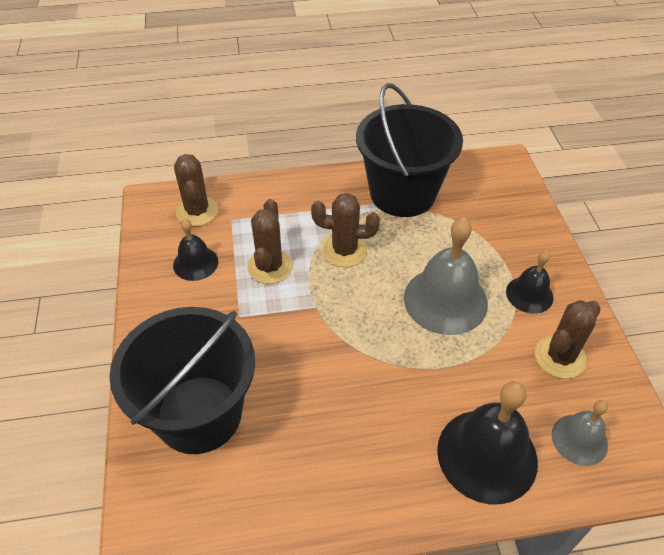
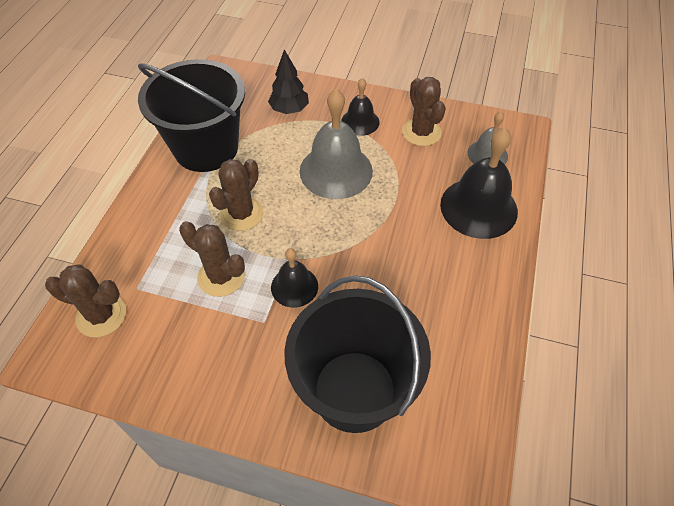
camera: 65 degrees left, 5 degrees up
black bell [173,219,218,281] -> black bell moved to [271,248,318,308]
none -> black tree [268,49,309,114]

